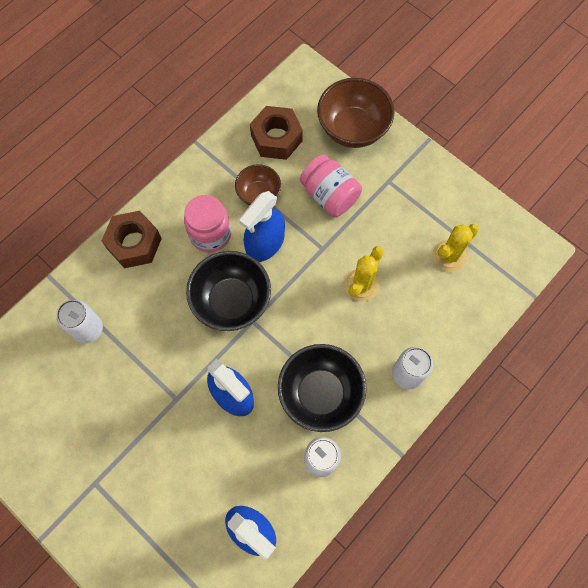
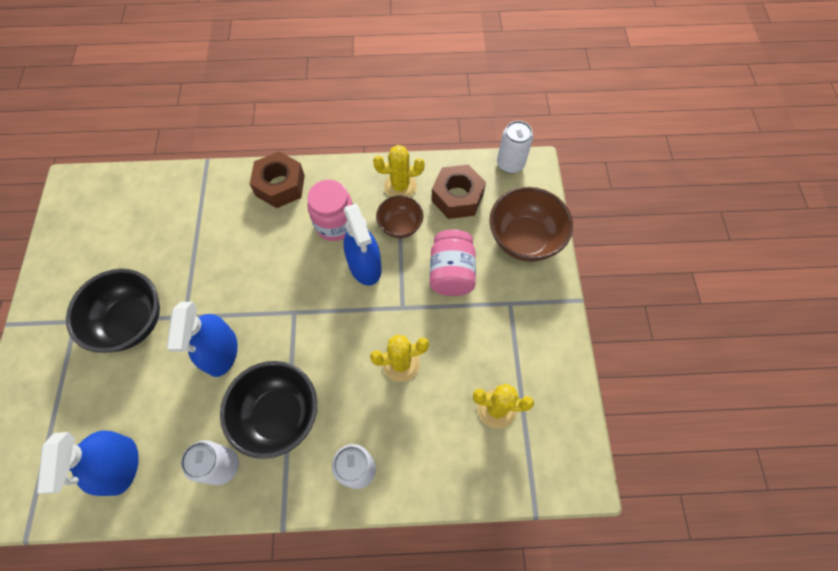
camera: 45 degrees right, 5 degrees down
white can [57,300,103,344] -> white can moved to [497,121,533,173]
black bowl [186,251,271,331] -> black bowl moved to [66,269,160,353]
blue spray bottle [239,191,285,262] -> blue spray bottle turned 105 degrees counterclockwise [343,204,382,286]
none -> yellow cactus [373,145,425,197]

